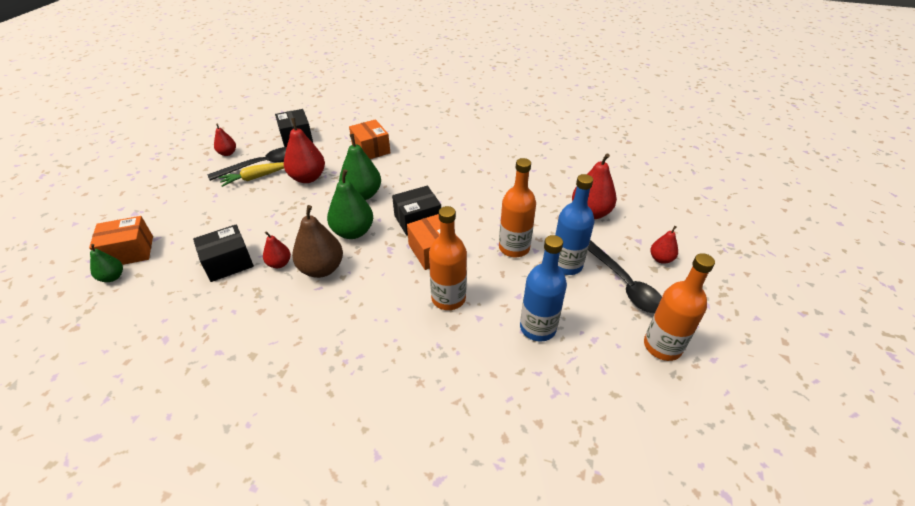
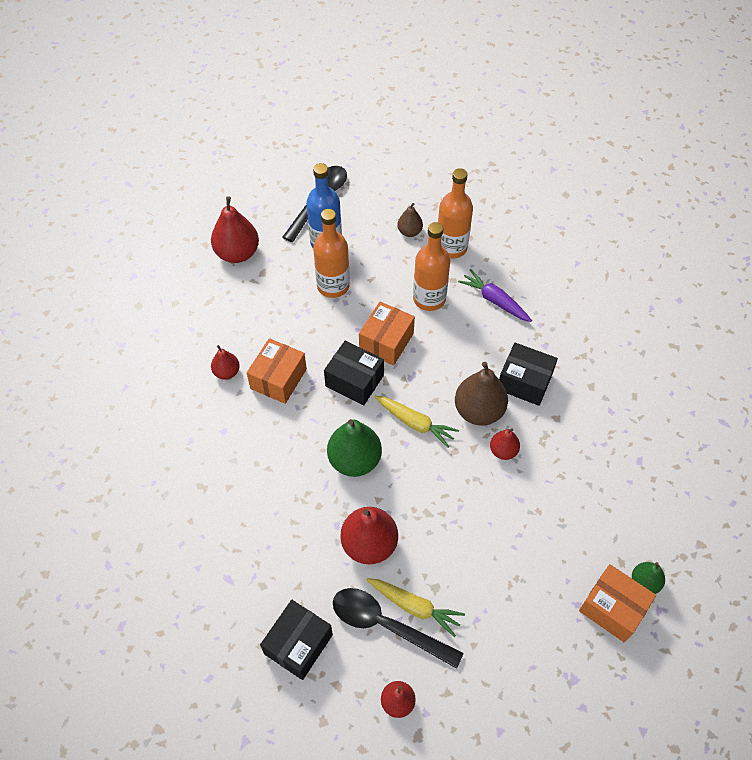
camera: 125 degrees left, 15 degrees up
black box [193,225,254,282] -> black box moved to [499,343,558,406]
green pear [327,169,373,239] -> yellow carrot [374,396,459,448]
orange box [349,119,390,159] -> orange box moved to [247,338,307,404]
blue bottle [520,235,567,342] -> brown pear [397,203,423,237]
orange bottle [644,253,715,361] -> orange bottle moved to [438,168,473,259]
red pear [650,226,678,264] -> red pear moved to [211,345,240,380]
none -> purple carrot [458,269,532,322]

